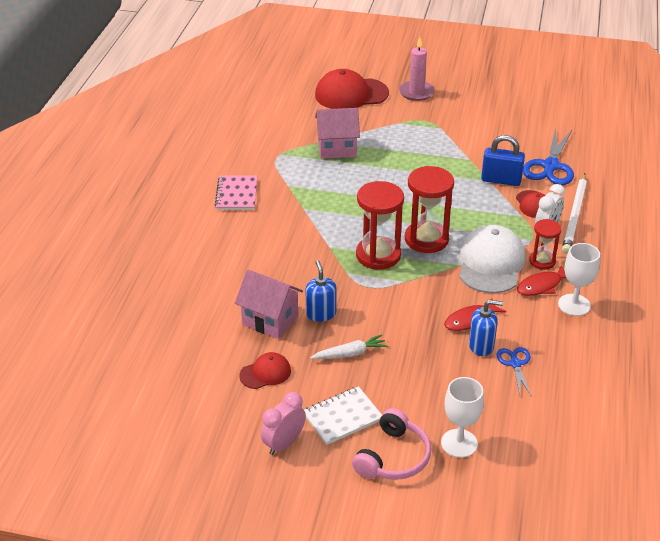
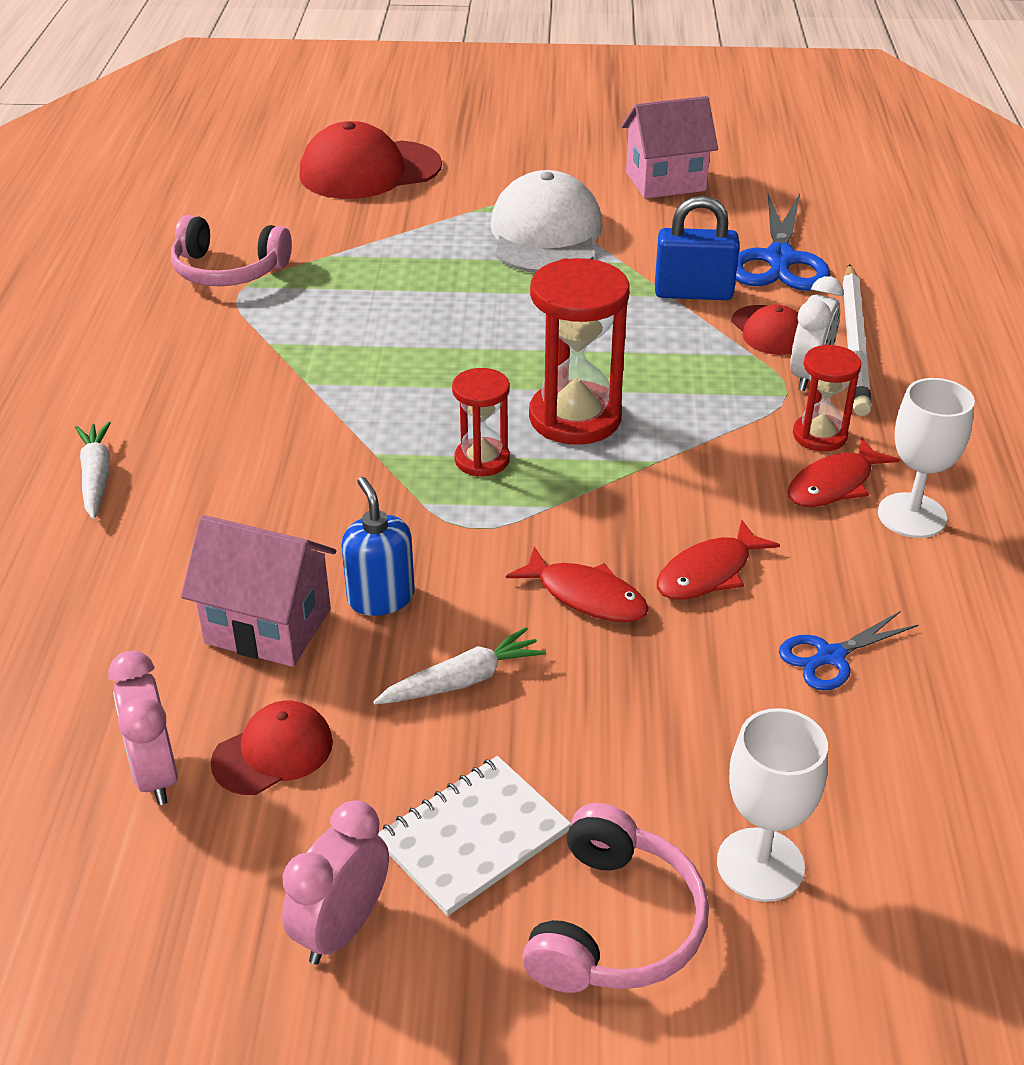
camera: 10 degrees left, 0 degrees up
pink notebook [215,176,257,210] -> none
pink house [315,108,360,159] -> pink house moved to [622,96,718,199]
red hourglass [356,181,404,269] -> red hourglass [452,368,510,477], size x0.57
pink candle [399,37,435,101] -> none
white cap [459,225,526,293] -> white cap moved to [490,170,603,273]
blue soap dispenser [469,300,503,356] -> none
blue scissors [496,347,532,397] -> blue scissors turned 105 degrees counterclockwise [779,611,918,690]
none -> white carrot [75,421,111,519]
none -> pink clock [108,650,178,805]
none -> pink headphones [171,215,292,286]
none -> red fish [506,547,649,622]

